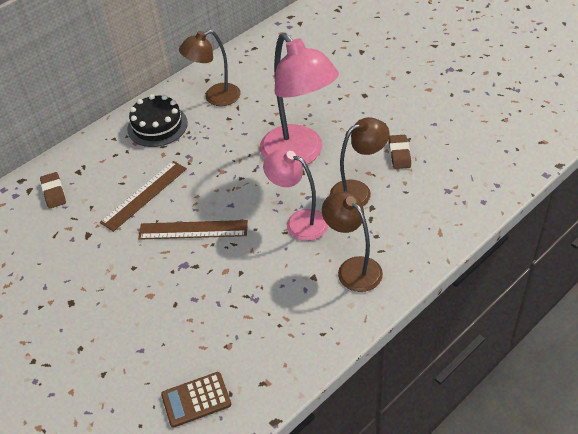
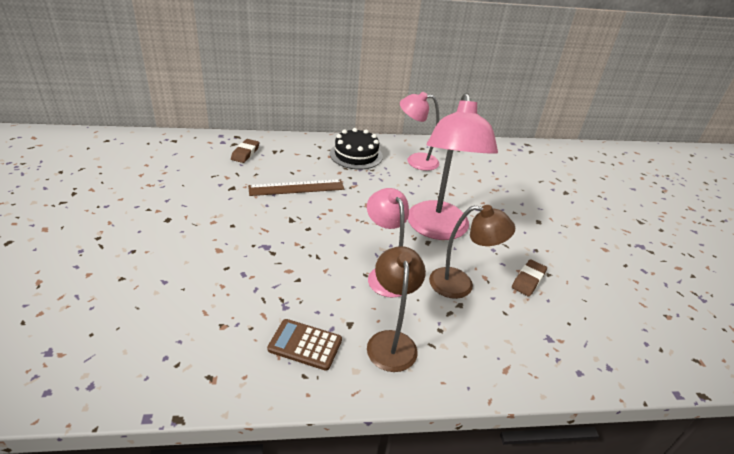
camera: 30 degrees right, 10 degrees down
brown ruler [138,220,248,240] -> none
brown calculator [161,372,231,428] -> brown calculator moved to [267,319,342,371]
brown lamp [179,30,241,106] -> pink lamp [400,92,439,171]

